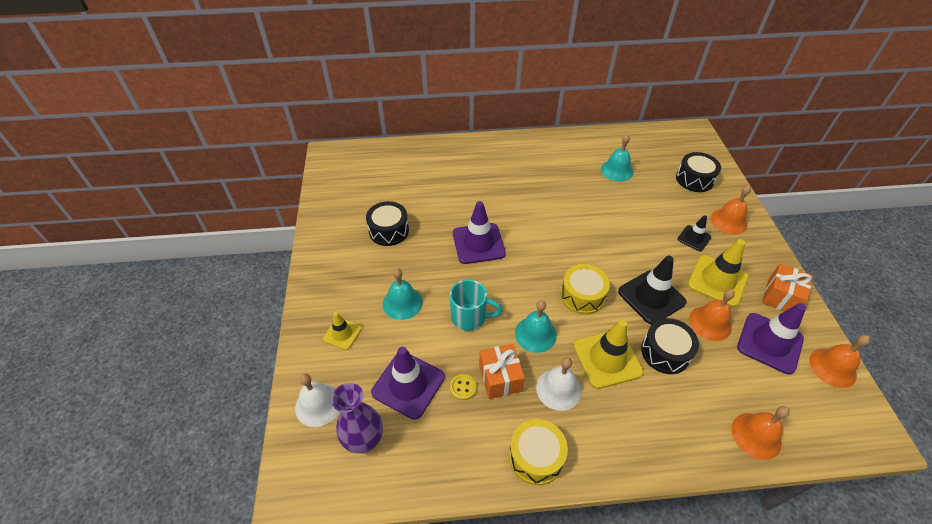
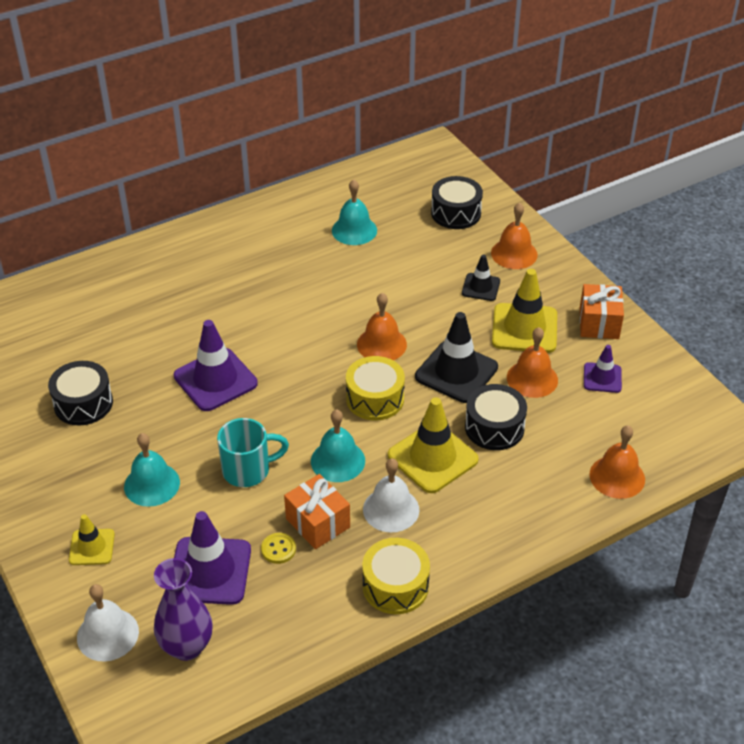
camera: 25 degrees left, 5 degrees down
purple traffic cone [737,303,806,375] -> purple traffic cone [584,345,622,393], size x0.56
orange bell [809,335,870,388] -> orange bell moved to [357,293,407,360]

